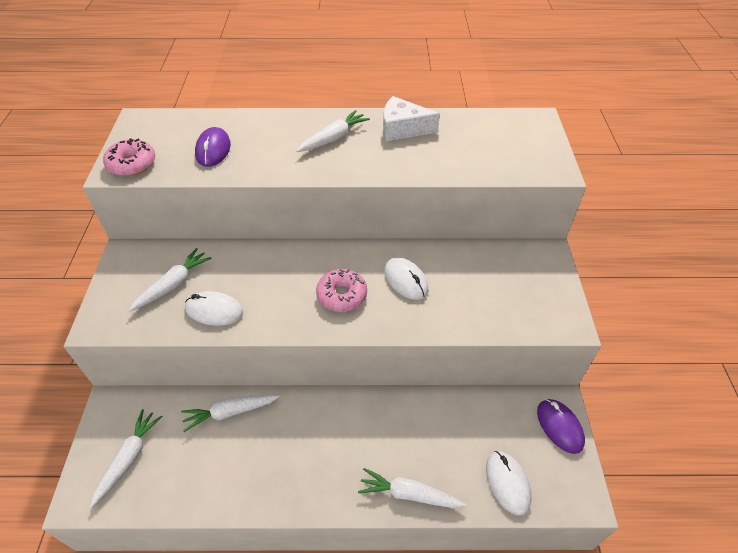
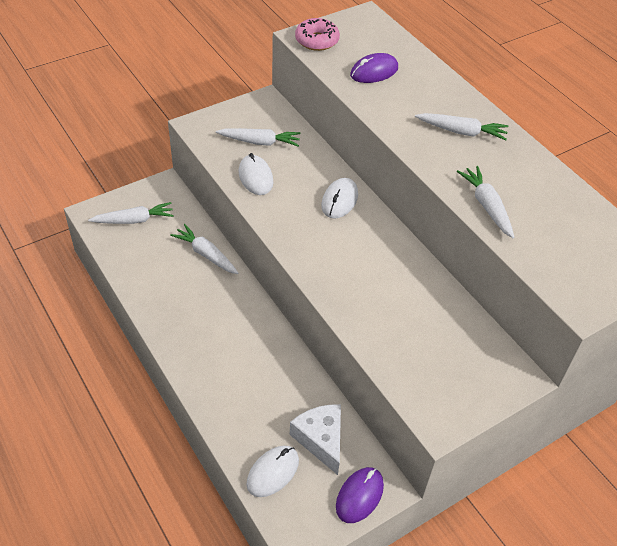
camera: 55 degrees right, 0 degrees up
pink donut [316,269,367,312] -> none
white carrot [358,468,466,508] -> white carrot moved to [457,166,515,238]
white cheese [383,96,440,142] -> white cheese moved to [290,404,341,475]
white mouse [384,257,428,300] -> white mouse moved to [321,178,358,219]

